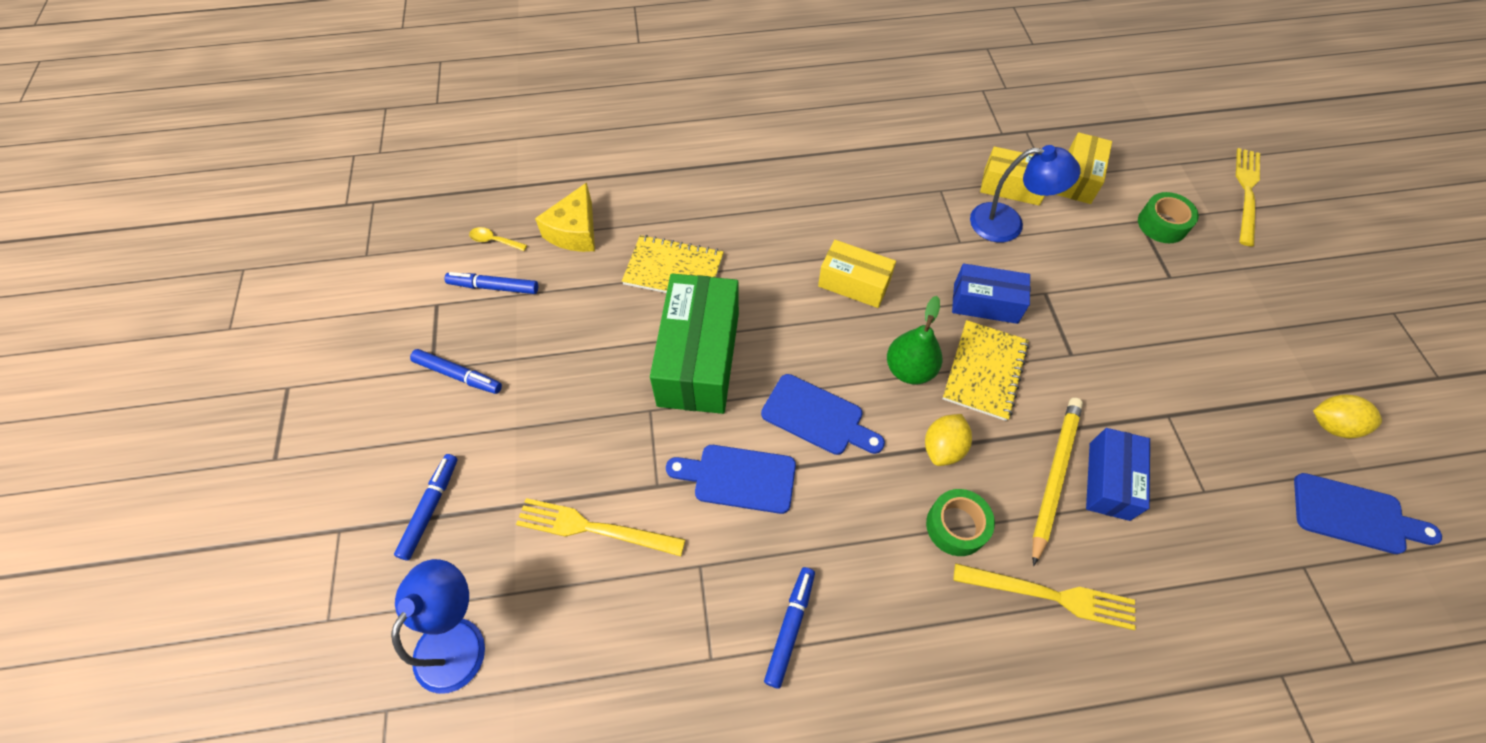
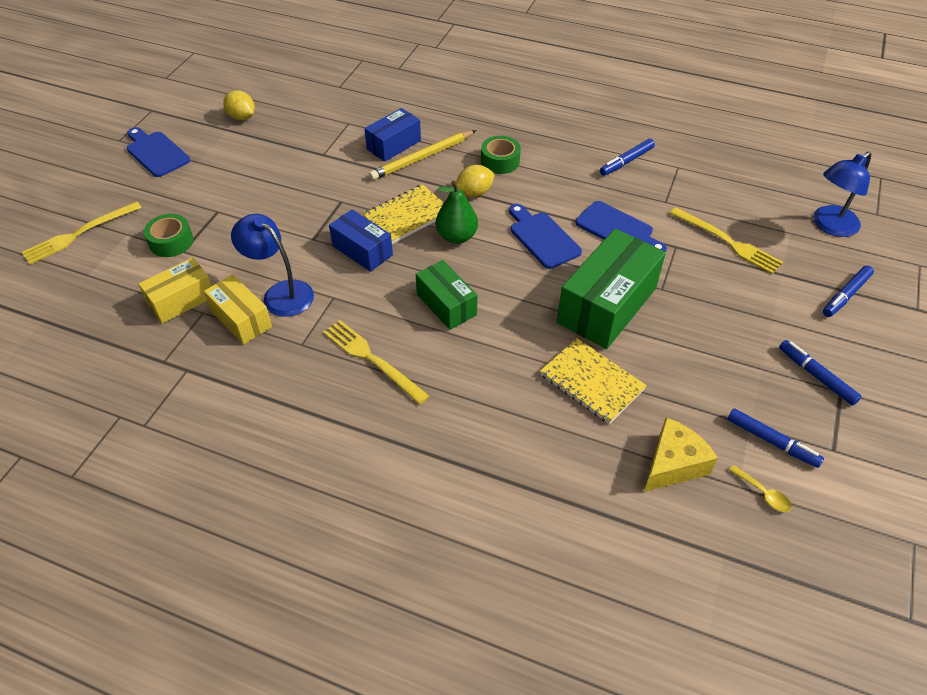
camera: 150 degrees left, 10 degrees down
yellow box [818,240,896,308] -> green box [416,260,477,330]
yellow fork [953,563,1136,630] -> yellow fork moved to [323,320,430,405]
blue cutting board [1294,473,1442,554] -> blue cutting board moved to [127,127,190,177]

